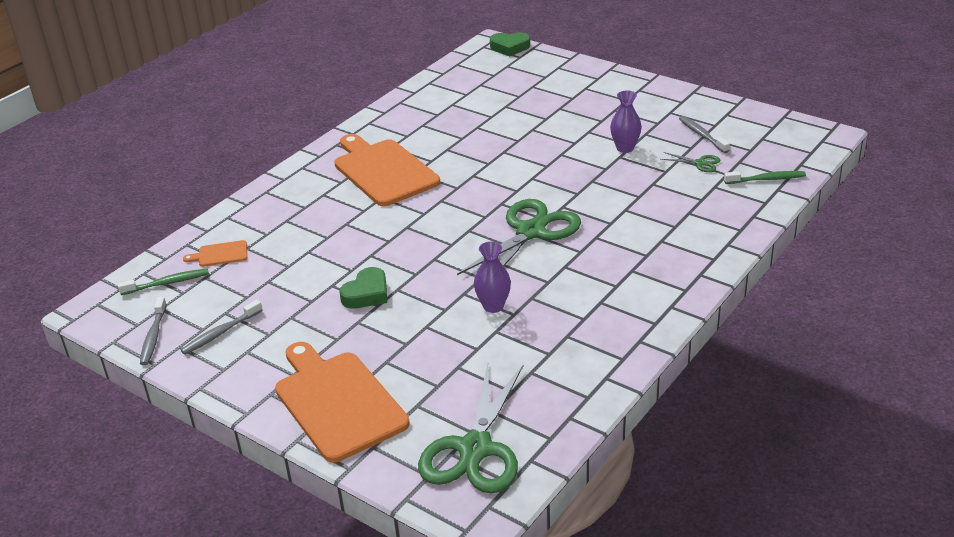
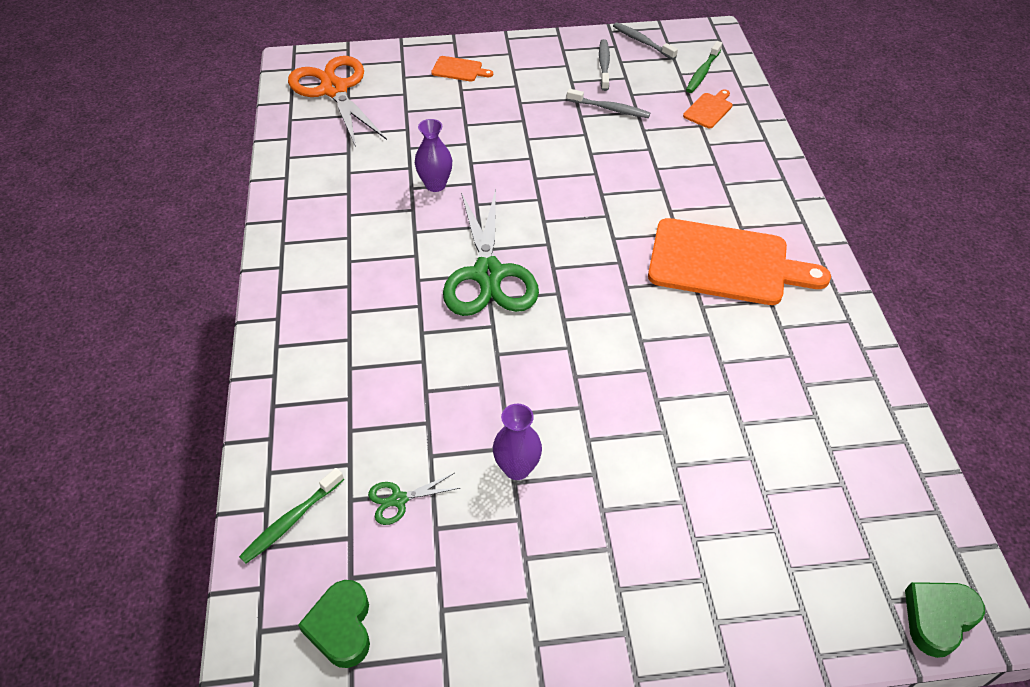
camera: 135 degrees right, 15 degrees up
orange cutting board [275,342,410,462] -> orange cutting board [431,56,493,81], size x0.43
green heart [339,267,387,309] -> green heart moved to [298,580,370,668]
green scissors [418,363,524,494] -> orange scissors [288,56,387,147]
grey toothbrush [679,116,730,153] -> grey toothbrush moved to [567,89,650,118]

